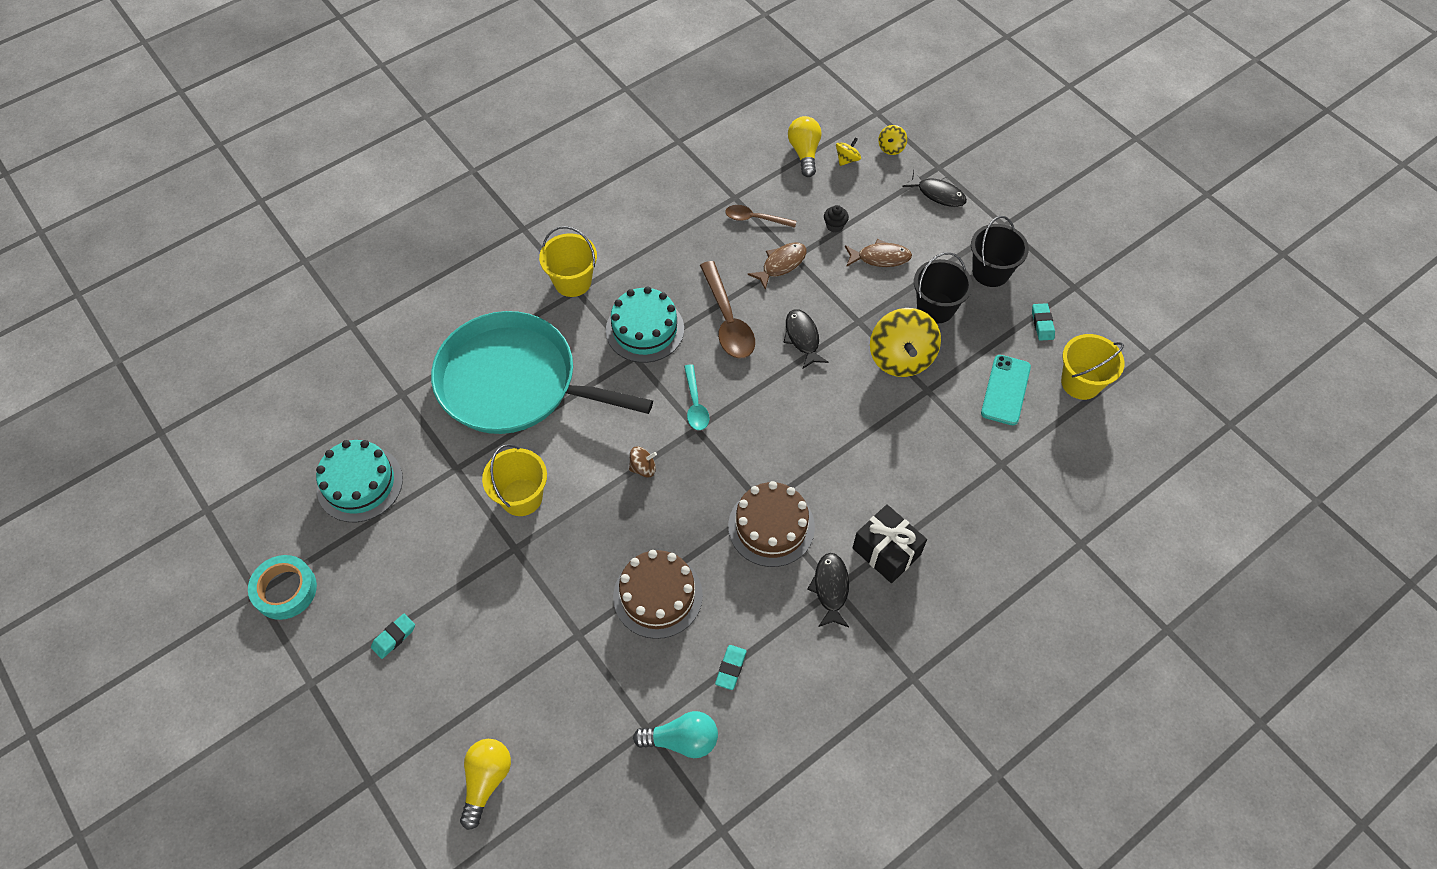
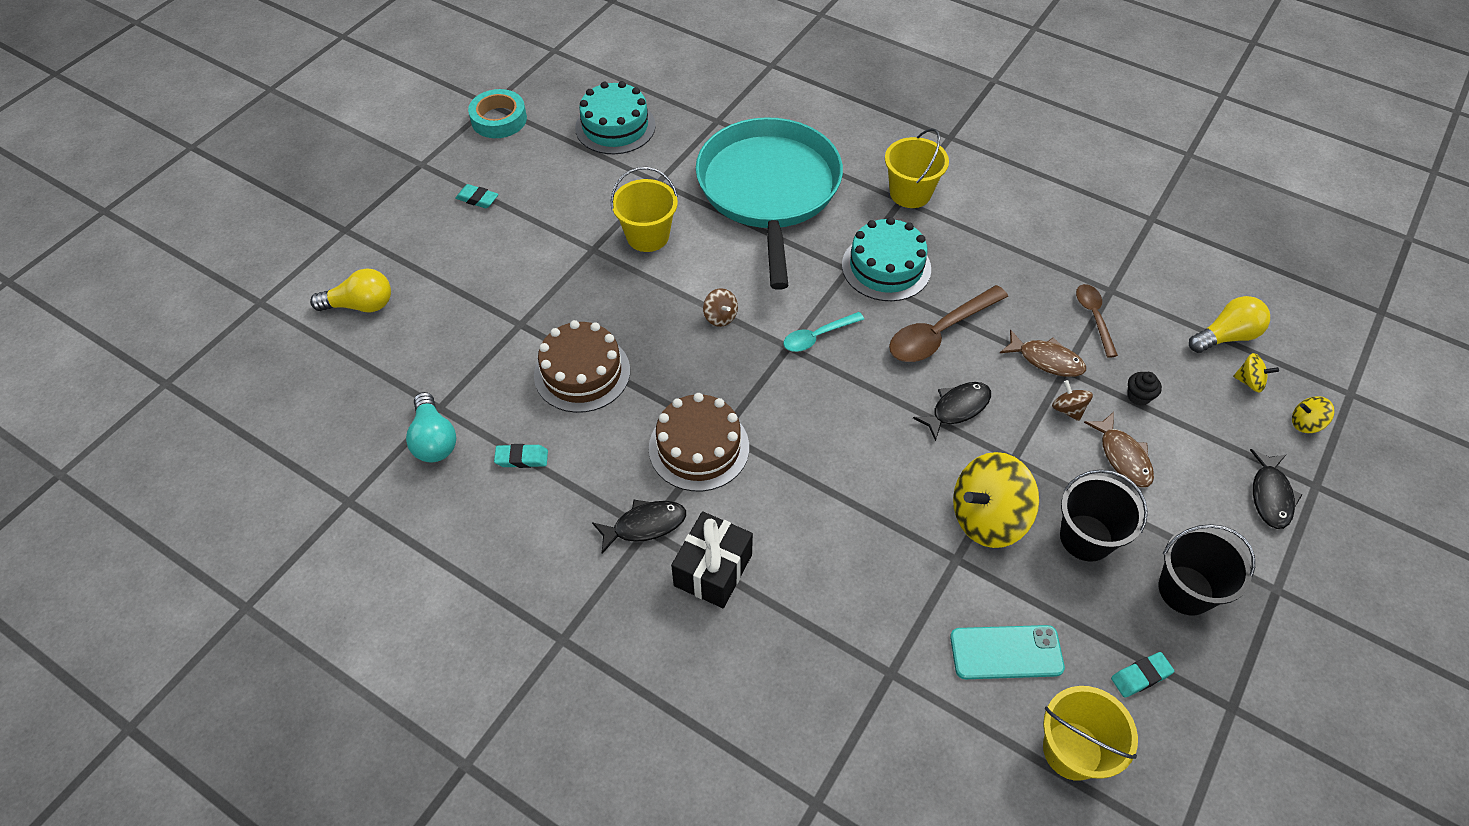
camera: 70 degrees right, 5 degrees down
none -> brown spinning top [1052,380,1093,421]

